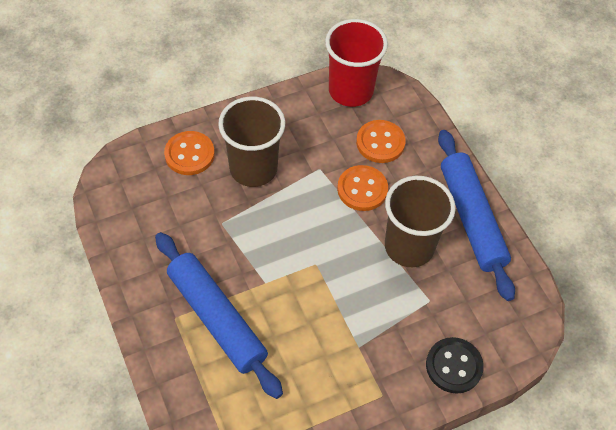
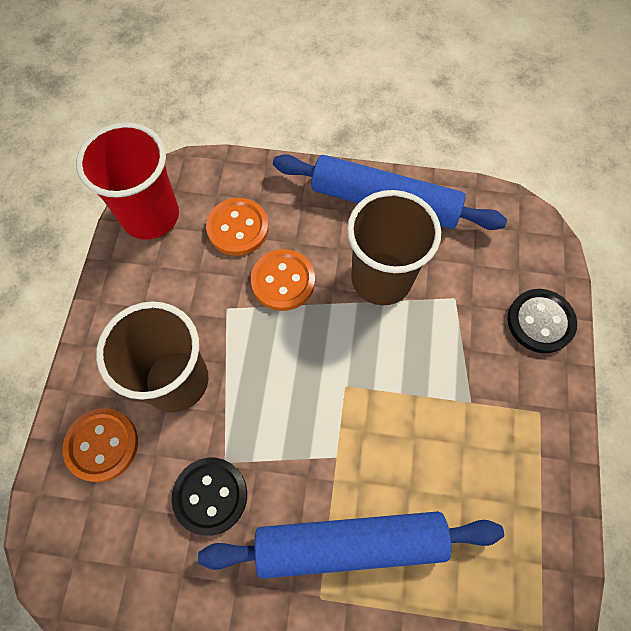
camera: 55 degrees left, 10 degrees up
none -> black button [171,458,247,536]

